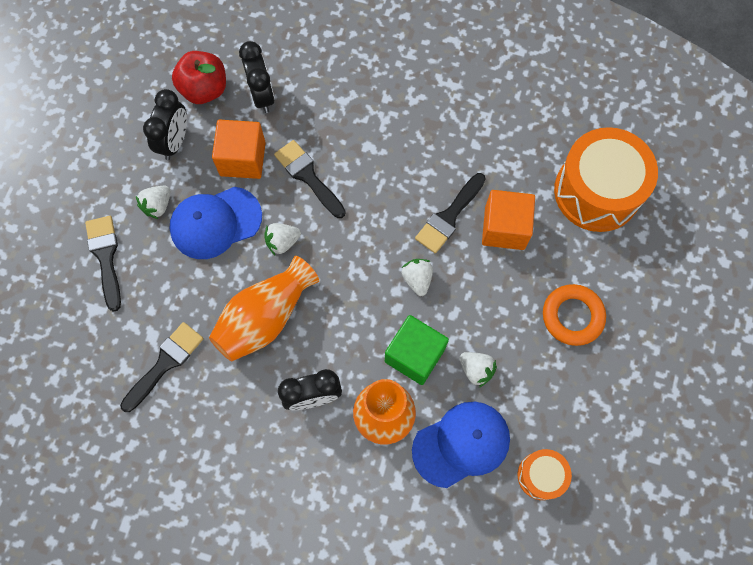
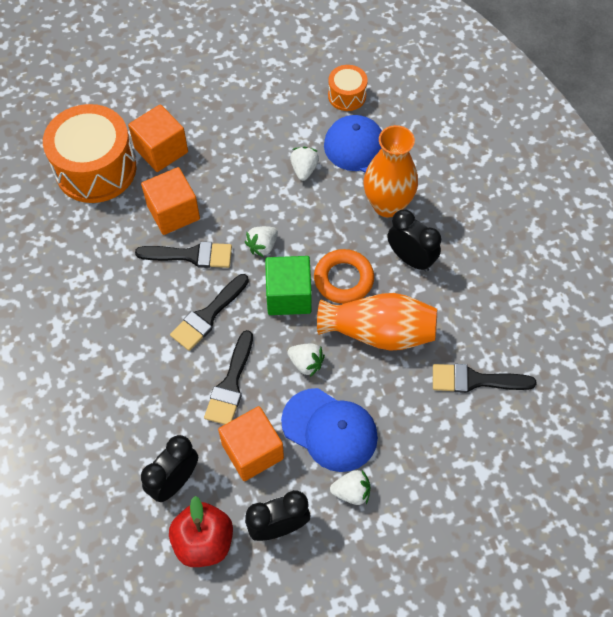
camera: 125 degrees left, 10 degrees down
black brush [85,216,121,312] -> black brush moved to [170,274,249,351]
green cube [385,315,449,385] -> green cube moved to [265,256,312,315]
orange ring [543,284,606,346] -> orange ring moved to [314,249,374,304]
none -> orange cube [128,104,188,172]

